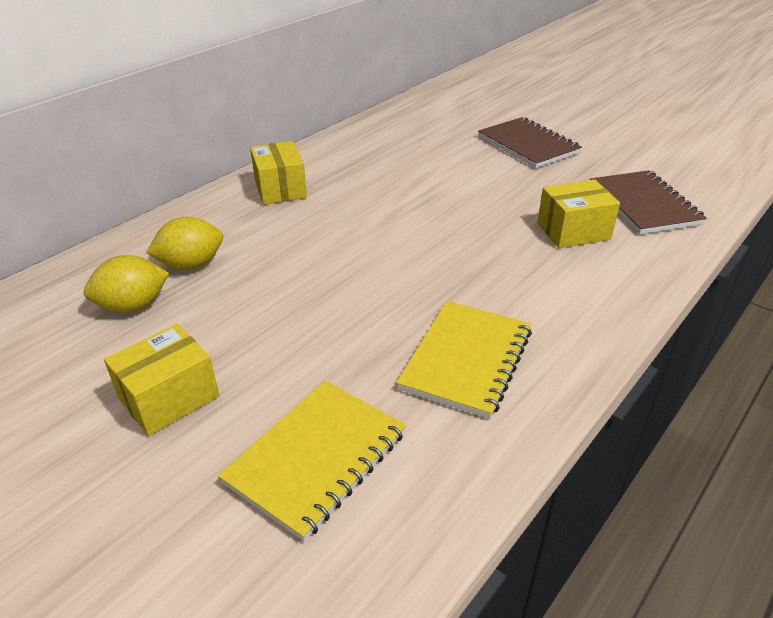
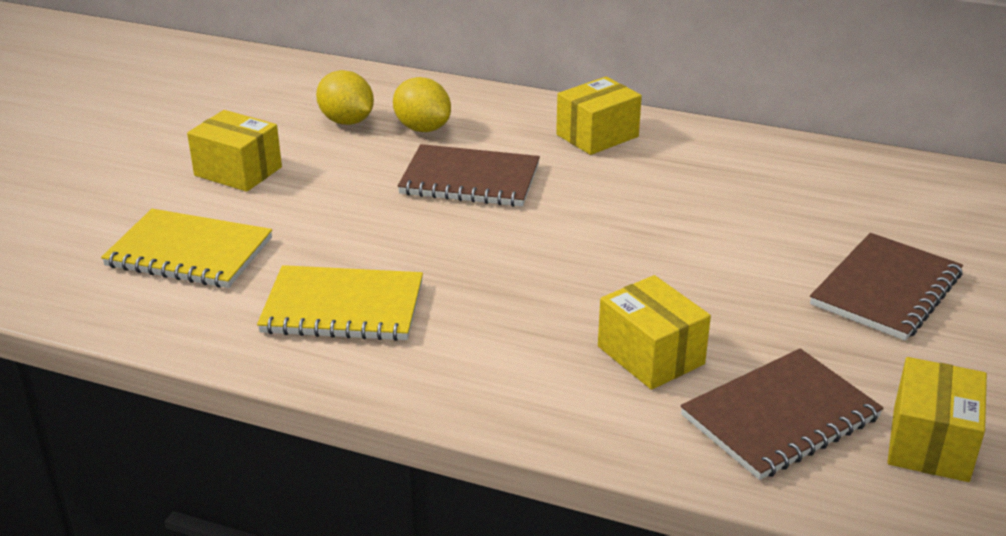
camera: 70 degrees right, 5 degrees down
none -> brown notebook [398,144,540,207]
none -> yellow box [887,357,987,482]

